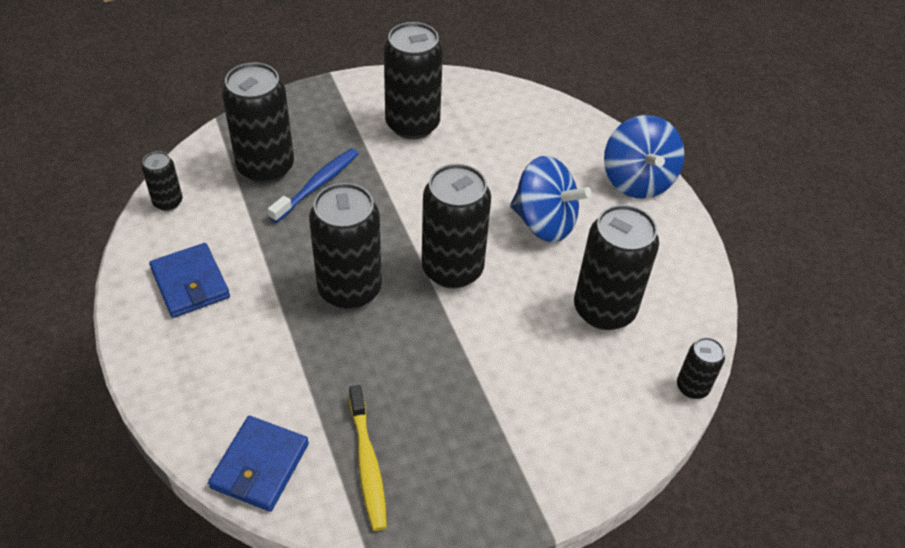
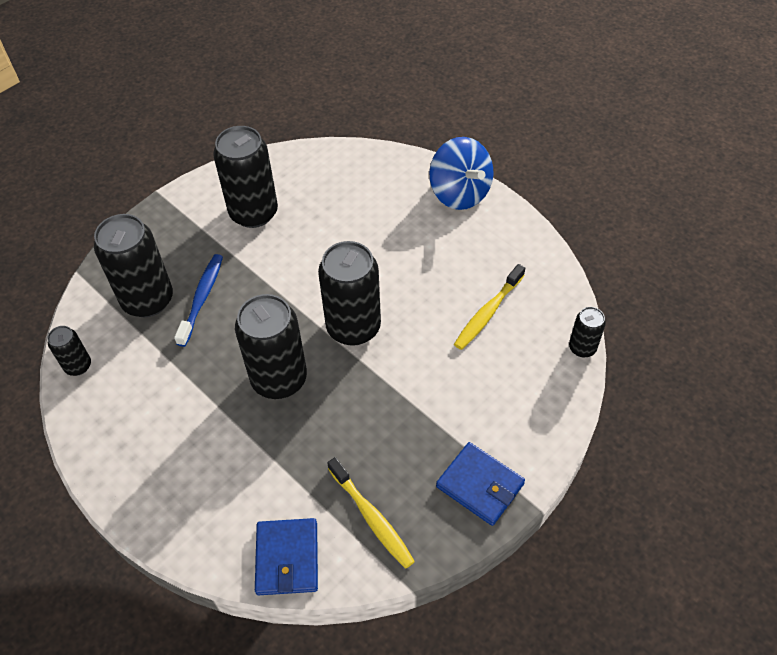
camera: 20 degrees left, 5 degrees up
blue wallet [149,243,230,318] -> blue wallet moved to [436,442,525,526]
blue spinning top [510,156,592,242] -> none
black can [574,205,659,330] -> yellow toothbrush [454,264,525,350]

